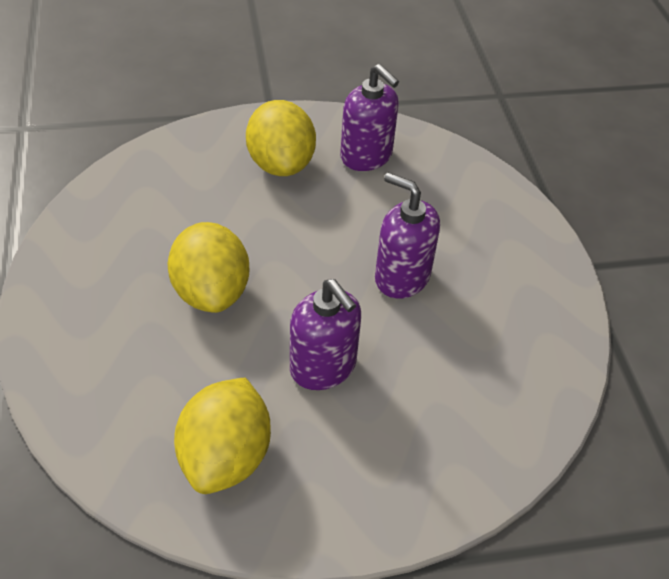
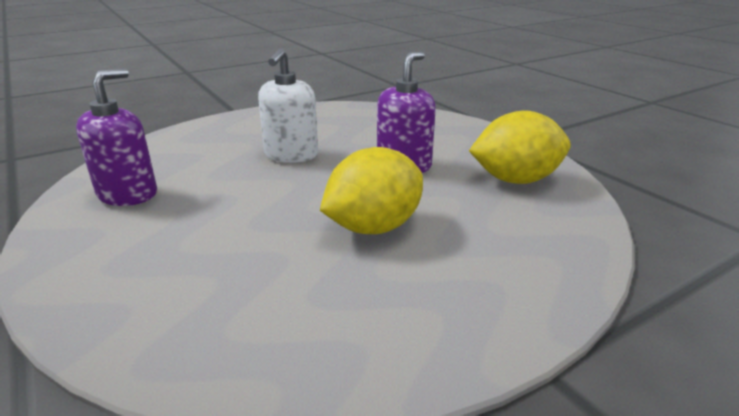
camera: 110 degrees left, 20 degrees down
yellow lemon [246,100,316,176] -> none
purple soap dispenser [375,173,440,298] -> white soap dispenser [258,48,318,163]

